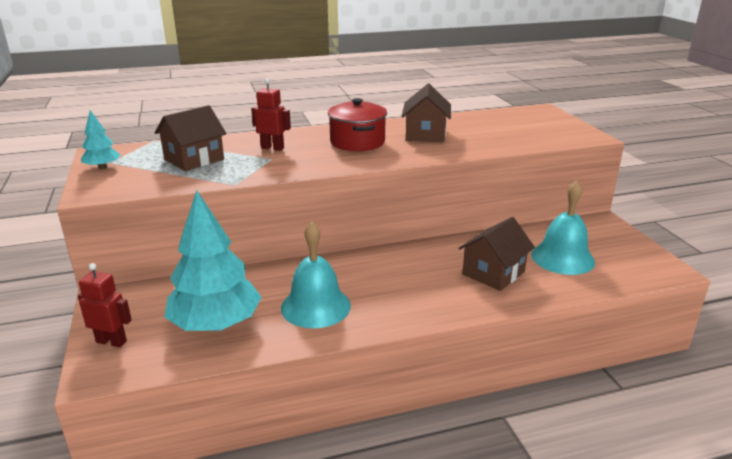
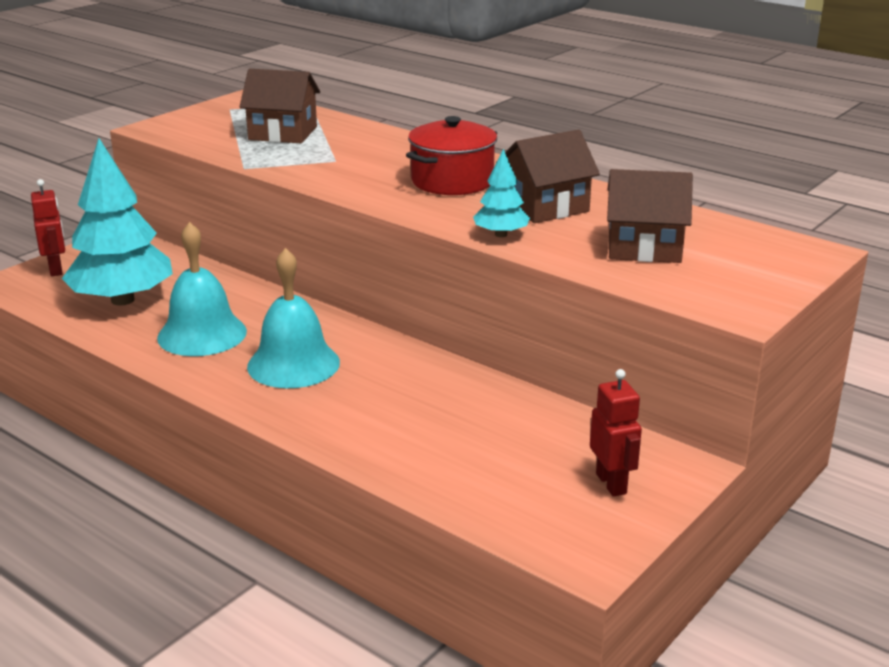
camera: 55 degrees right, 0 degrees up
turquoise tree [81,110,121,169] -> turquoise tree moved to [473,149,530,237]
red robot [251,78,291,151] -> red robot moved to [590,369,642,497]
brown house [458,217,535,291] -> brown house moved to [607,169,693,263]
turquoise bell [531,180,595,275] -> turquoise bell moved to [247,248,340,388]

